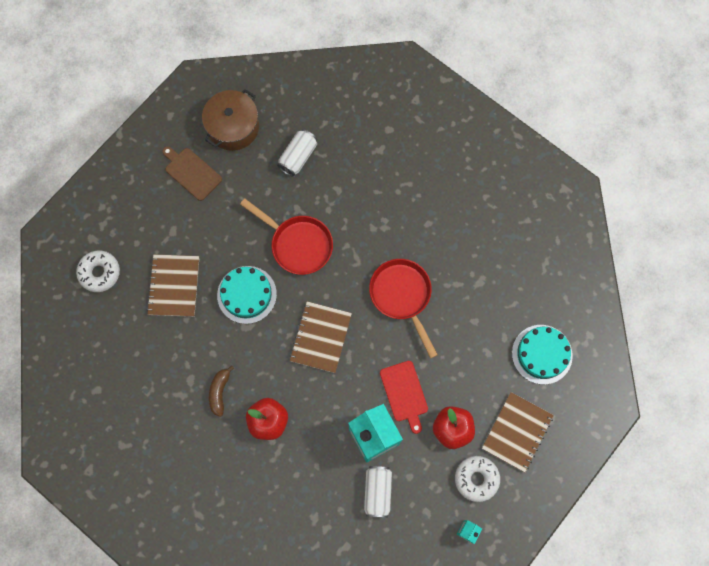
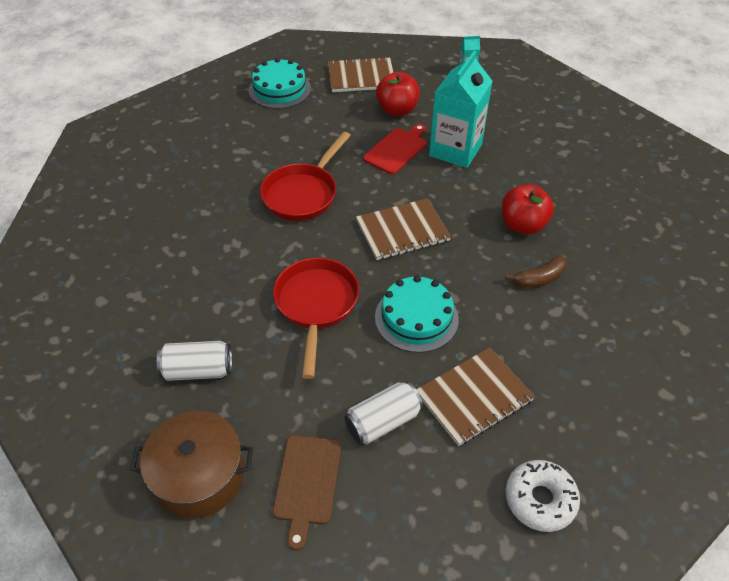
camera: 125 degrees left, 25 degrees down
white can [364,466,392,517] -> white can moved to [345,381,423,444]
white donut [455,456,500,502] -> none

